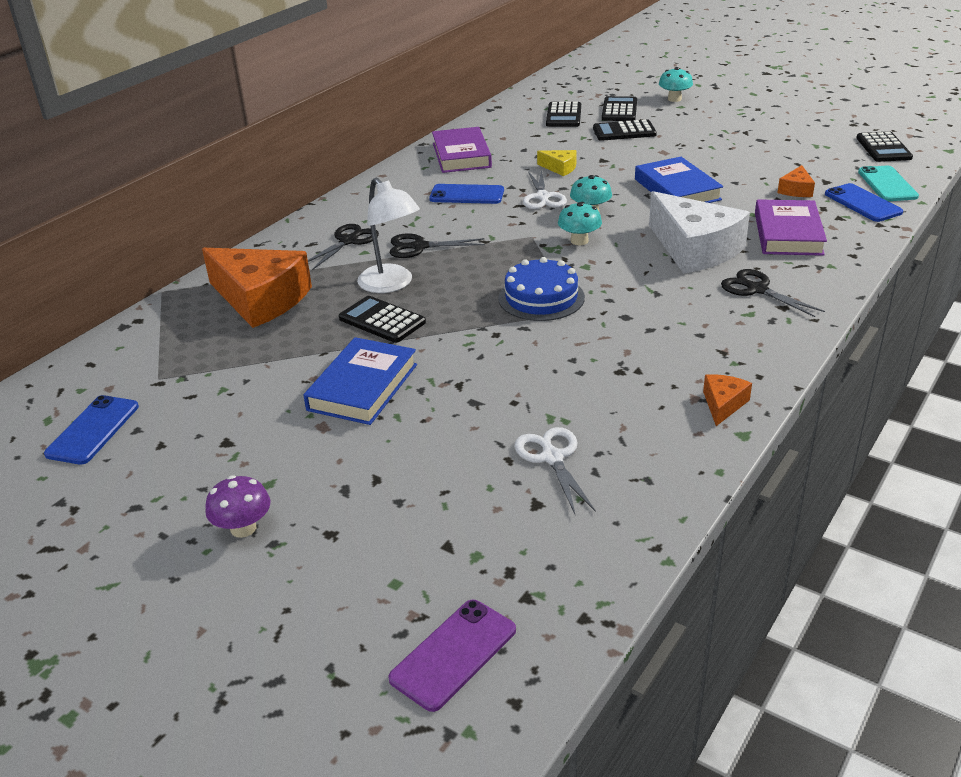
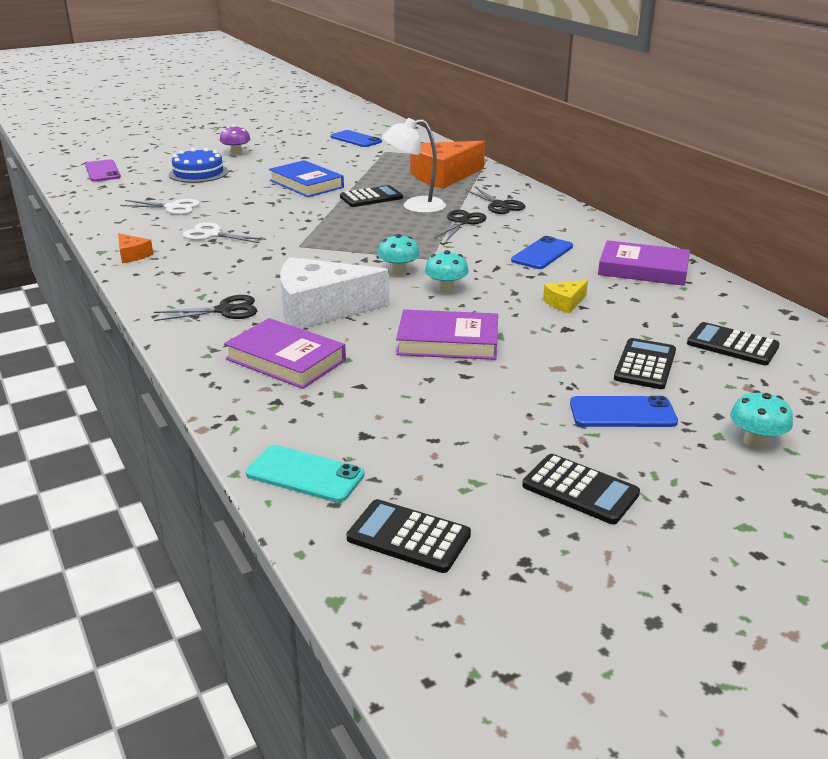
camera: 115 degrees right, 5 degrees down
blue cake [498,257,585,321] -> blue cake moved to [169,148,228,183]
white scissors [523,169,567,209] -> white scissors moved to [183,222,266,243]
black calculator [602,96,637,121] -> black calculator moved to [522,454,640,524]
blue book [635,157,723,203] -> purple book [396,309,498,360]
orange cheese [777,165,815,197] -> none
blue phone [825,183,903,222] -> blue phone moved to [570,396,678,427]

